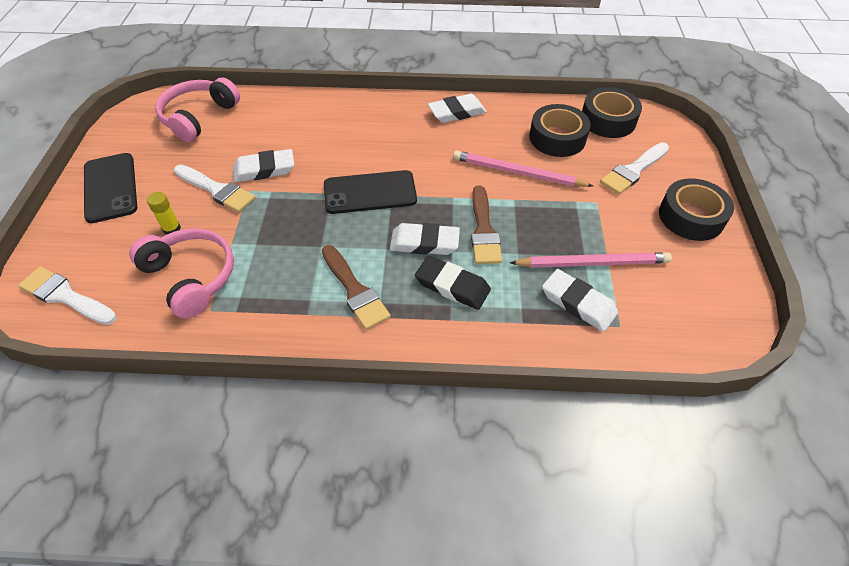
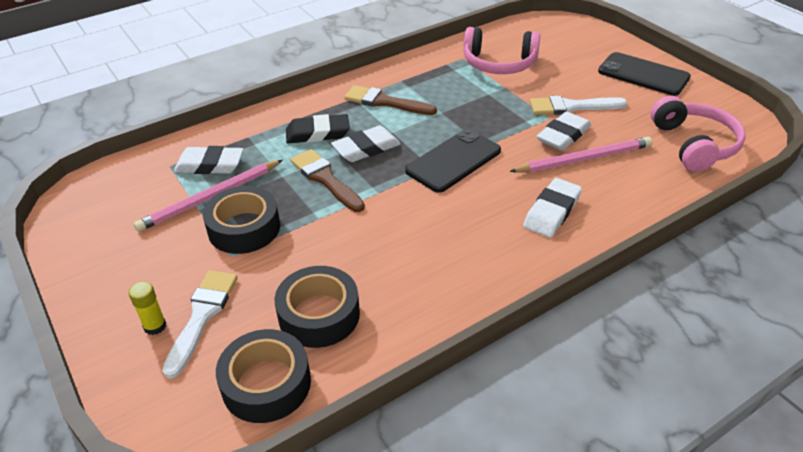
camera: 145 degrees right, 10 degrees down
white brush [18,267,117,325] -> none
yellow glue stick [147,192,181,235] -> yellow glue stick moved to [129,281,166,335]
white eraser [428,94,487,123] -> white eraser moved to [523,178,582,238]
pink pencil [453,150,593,187] -> pink pencil moved to [509,137,652,172]
black tape [659,178,734,241] -> black tape moved to [203,186,280,254]

